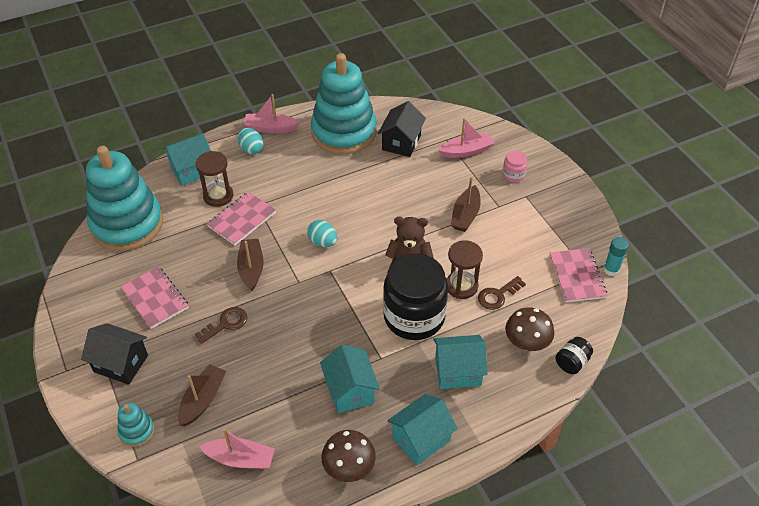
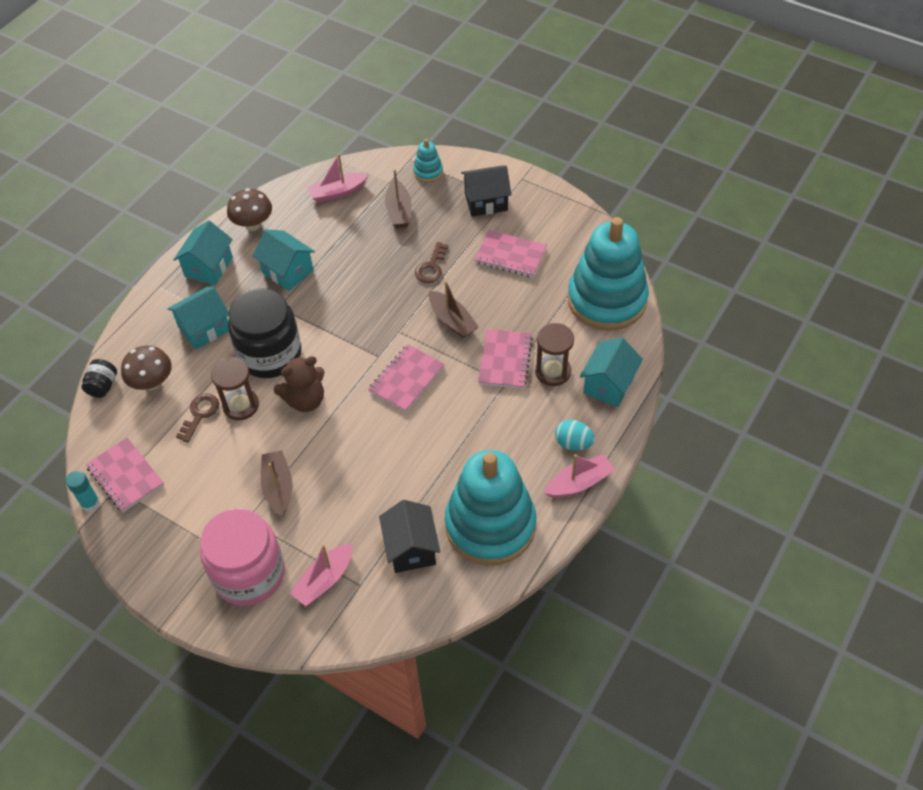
camera: 150 degrees right, 5 degrees up
turquoise egg [307,220,337,247] -> pink notebook [368,344,445,412]
pink jar [502,150,527,183] -> pink jar [200,508,285,606], size x2.36

